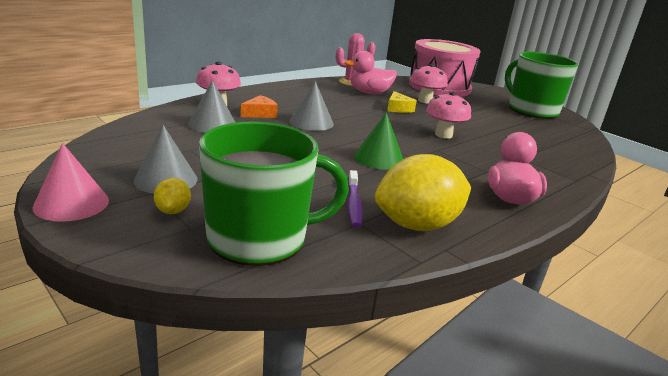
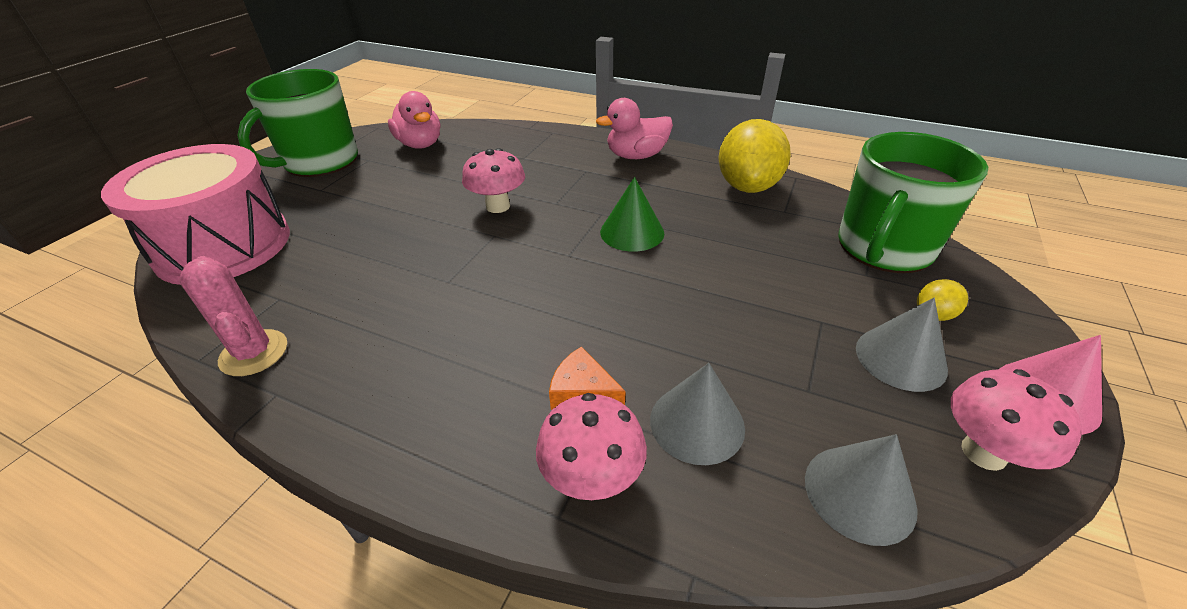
camera: 110 degrees left, 15 degrees up
green mug [199,121,349,266] -> green mug turned 105 degrees counterclockwise [839,132,988,273]
grey cone [290,81,334,131] -> grey cone moved to [805,434,918,546]
pink duck [344,51,397,94] -> pink duck moved to [388,91,440,149]
purple toothbrush [348,170,363,228] -> none
yellow lemon [375,154,471,231] -> yellow lemon turned 60 degrees clockwise [719,119,791,193]
yellow cheese [387,91,417,113] -> none
pink mushroom [410,64,448,103] -> pink mushroom moved to [951,369,1082,471]

